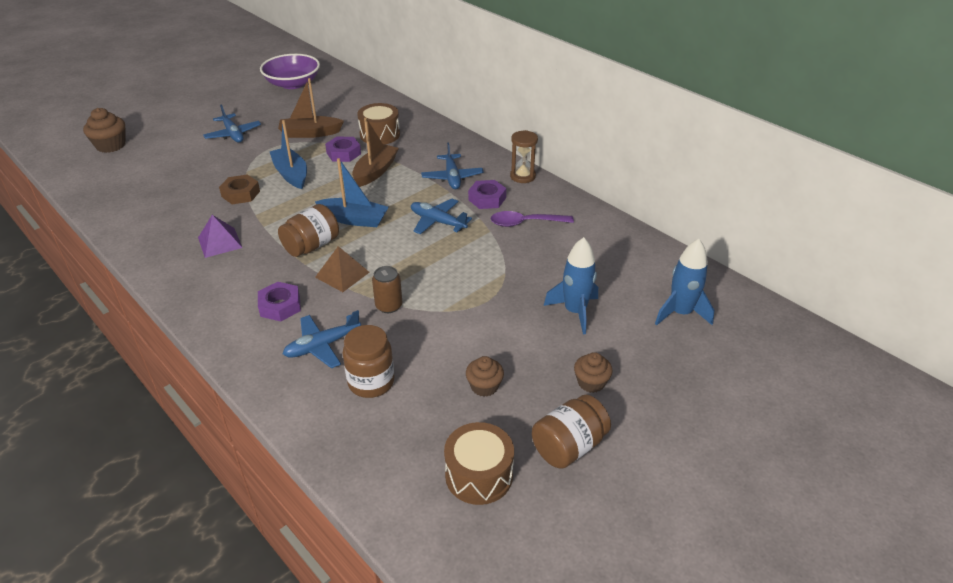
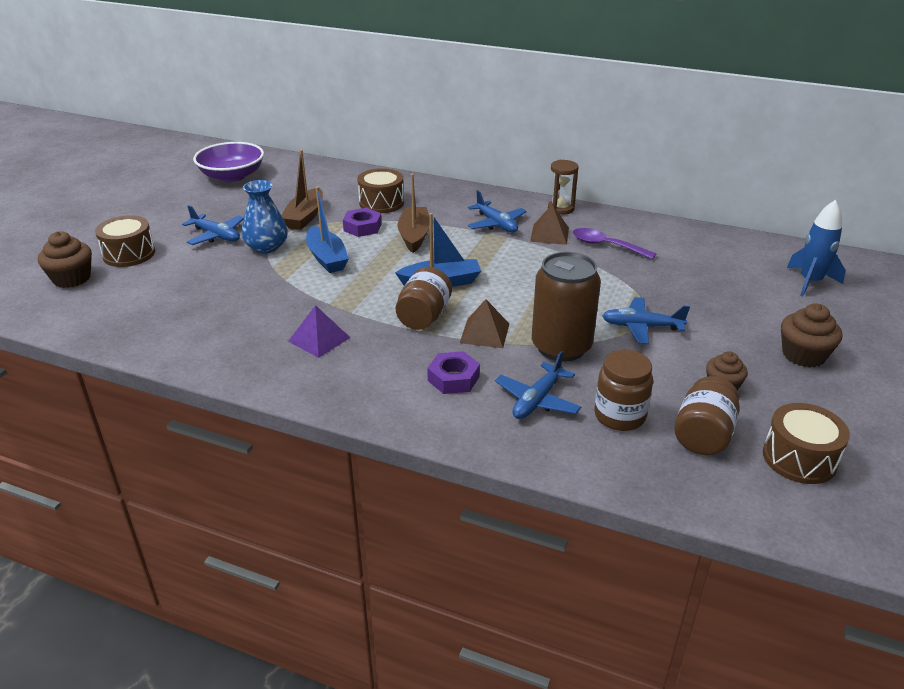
camera: 25 degrees left, 5 degrees down
brown nut [219,175,260,204] -> none
blue boat [269,120,307,189] -> blue boat turned 150 degrees counterclockwise [306,186,349,273]
brown boat [278,78,344,138] -> brown boat turned 45 degrees counterclockwise [281,150,323,230]
brown can [372,266,402,313] -> brown can [532,252,601,362], size x2.02
blue plane [411,199,472,234] -> blue plane moved to [602,297,690,344]
purple nut [468,180,506,209] -> brown pyramid [530,204,569,245]
purple spoon [490,211,574,227] -> purple spoon turned 60 degrees clockwise [573,228,656,260]
brown jar [532,395,611,469] -> brown jar moved to [674,376,740,455]
blue rocket [544,237,598,334] -> none
brown cupcake [574,352,613,393] -> brown cupcake [781,303,842,367], size x1.51
none -> brown drum [95,215,155,267]
none -> blue vase [242,180,288,253]

